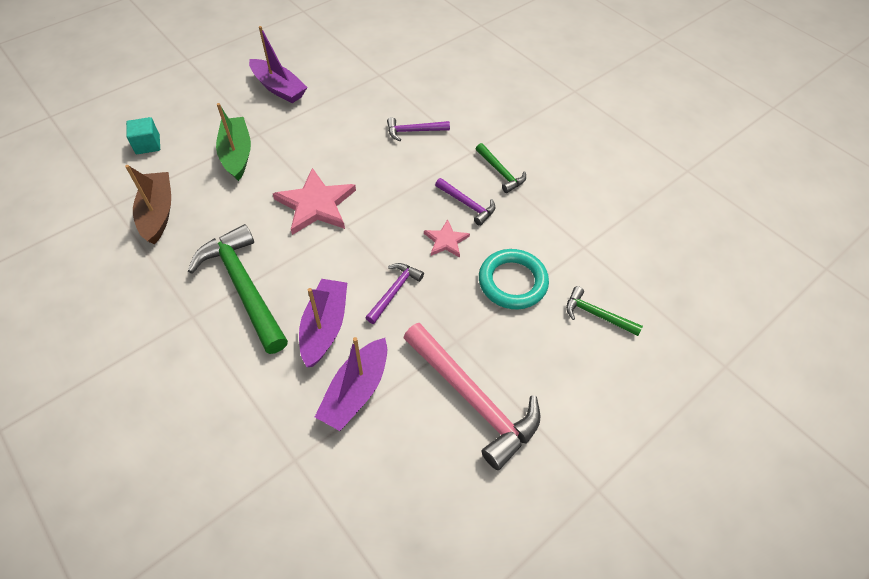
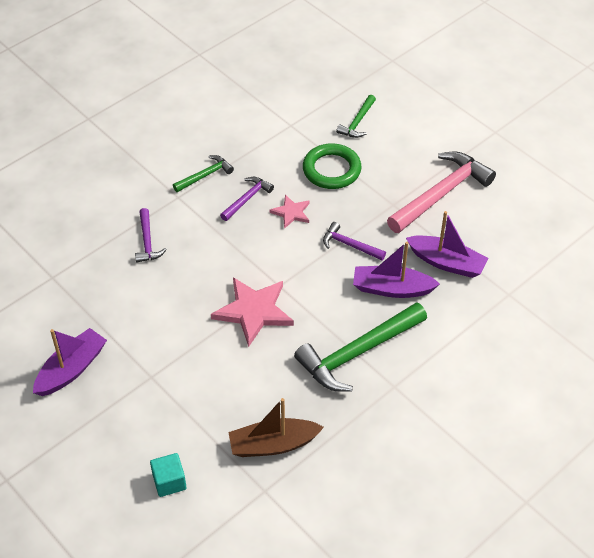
camera: 90 degrees left, 5 degrees down
green boat [216,103,251,181] -> none
turquoise ring [479,249,549,309] -> green ring [303,143,361,189]

